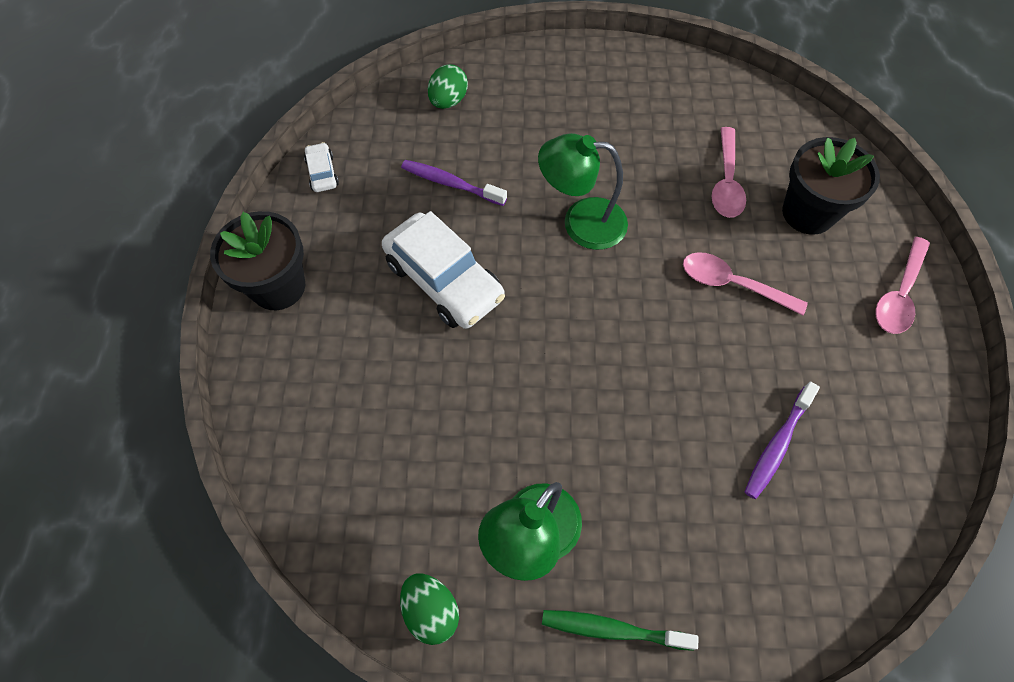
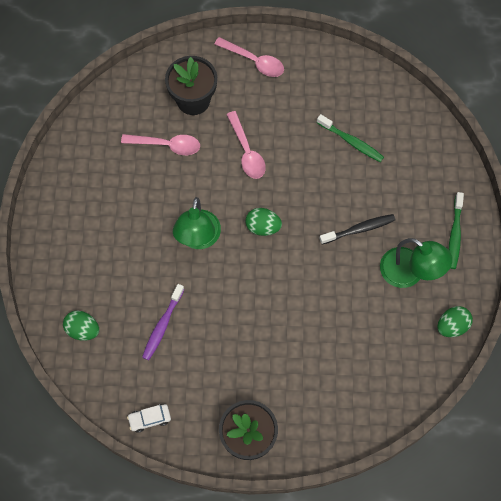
camera: 90 degrees left, 5 degrees up
white car [382,211,505,329] -> none
pink spoon [683,252,808,315] -> pink spoon turned 45 degrees counterclockwise [226,111,266,179]
purple toothbrush [744,382,820,499] -> green toothbrush [317,114,384,162]
none -> green egg [245,208,282,236]
none -> black toothbrush [319,214,395,245]

